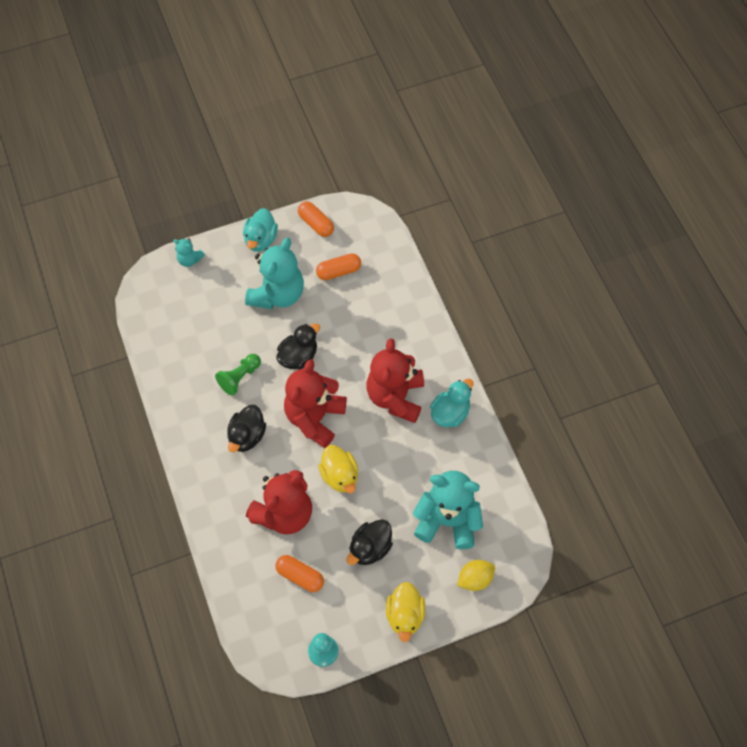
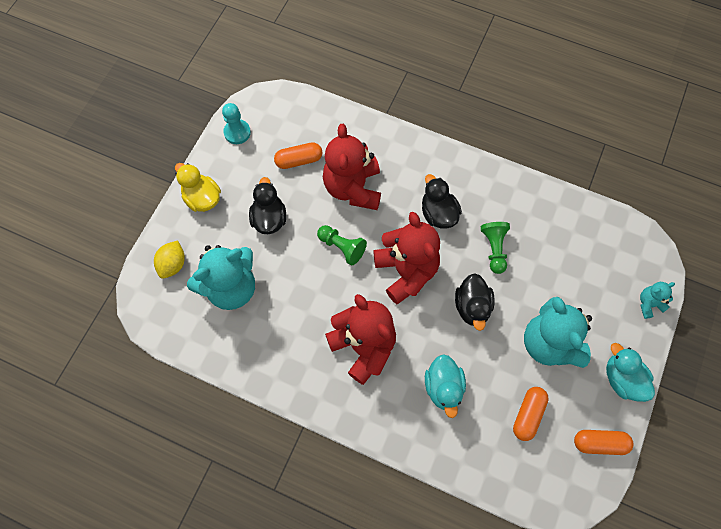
camera: 135 degrees right, 5 degrees up
yellow duck [319,445,358,493] -> green pawn [317,225,367,265]
turquoise duck [430,379,474,427] -> turquoise duck moved to [425,354,466,418]

